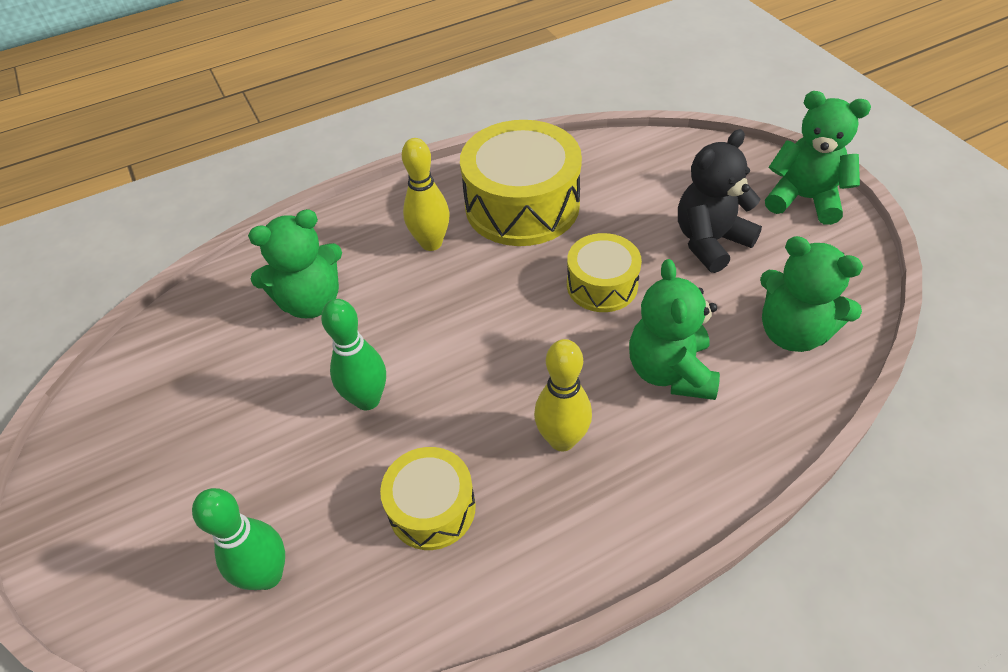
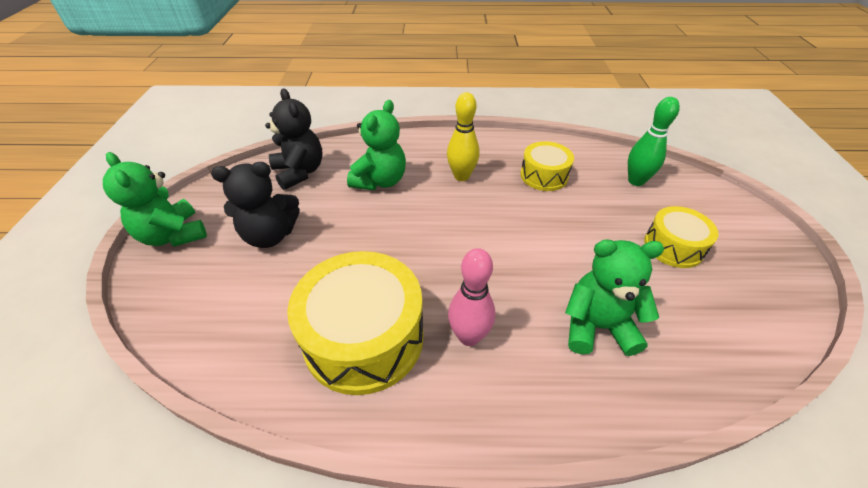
camera: 155 degrees left, 5 degrees down
green bowling pin [321,299,386,410] -> none
yellow bowling pin [402,138,449,251] -> pink bowling pin [448,248,495,346]
yellow drum [567,233,642,312] -> yellow drum moved to [644,206,718,268]
green teddy bear [760,236,863,352] -> black teddy bear [265,88,323,190]

